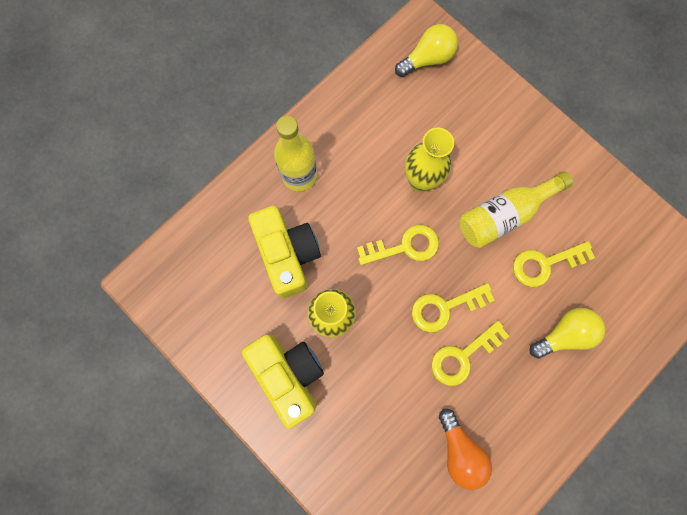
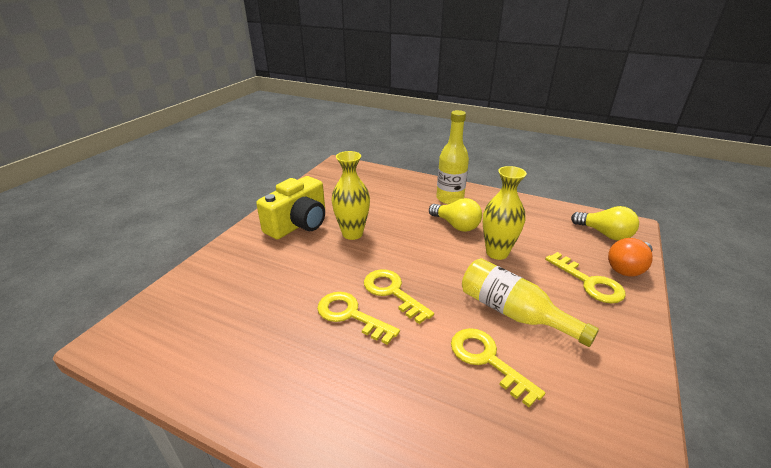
camera: 70 degrees right, 45 degrees down
yellow camera [248,206,321,298] -> none
yellow key [357,224,439,265] -> yellow key moved to [545,252,626,304]
orange light bulb [439,409,492,490] -> orange light bulb moved to [608,238,653,277]
yellow light bulb [530,308,605,359] -> yellow light bulb moved to [429,198,482,232]

